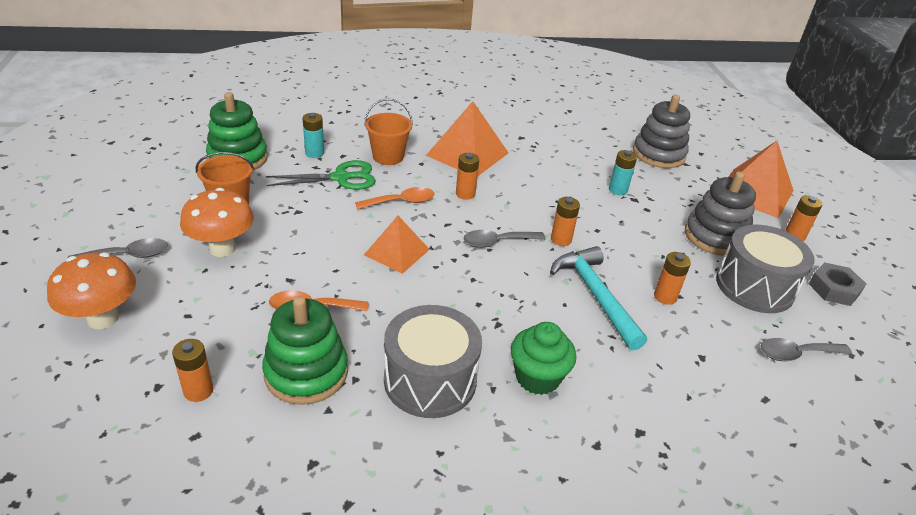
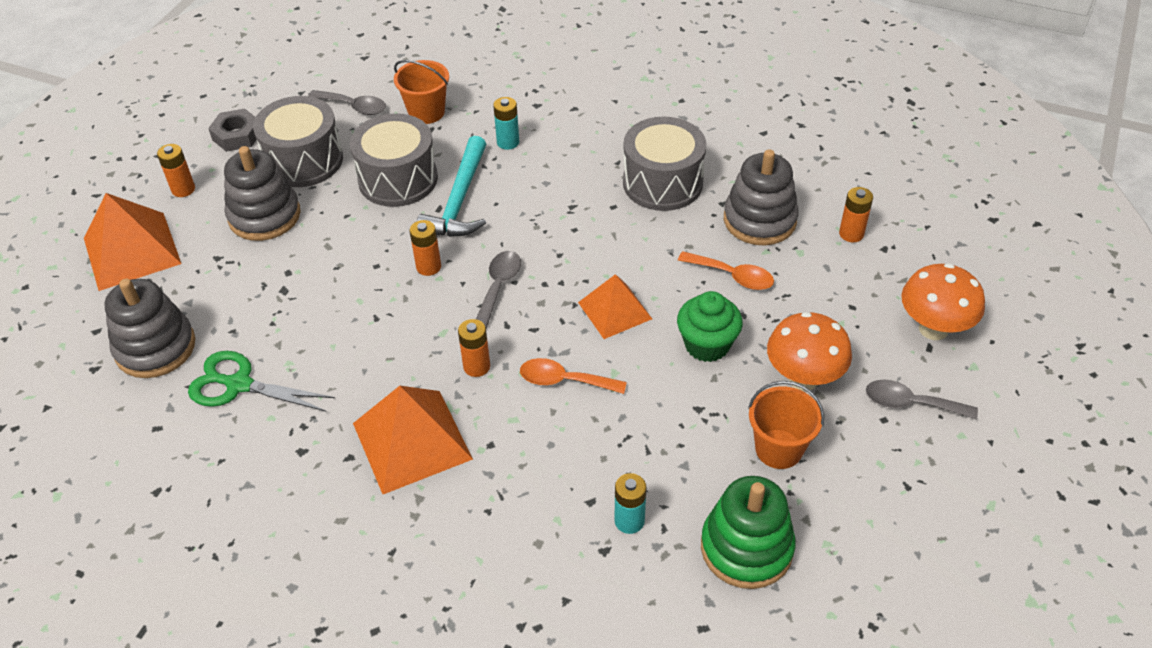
camera: 145 degrees left, 10 degrees up
green stacking toy [262,296,348,405] -> grey stacking toy [724,149,799,245]
green scissors [266,160,376,190] -> green scissors moved to [188,351,335,412]
orange bucket [364,98,413,165] -> orange bucket moved to [394,60,449,124]
grey spoon [464,230,546,248] -> grey spoon turned 90 degrees counterclockwise [476,251,521,328]
green cupcake [511,322,576,395] -> green cupcake moved to [677,291,743,362]
turquoise battery [609,150,637,195] -> turquoise battery moved to [493,97,519,150]
orange battery [654,252,691,305] -> grey drum [350,113,438,207]

